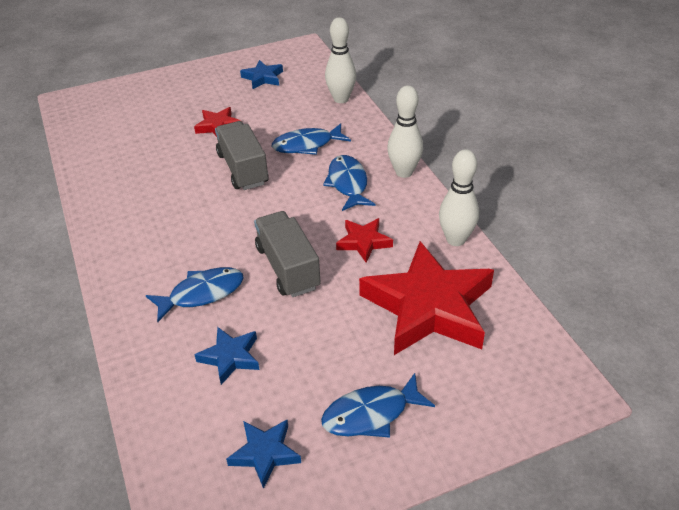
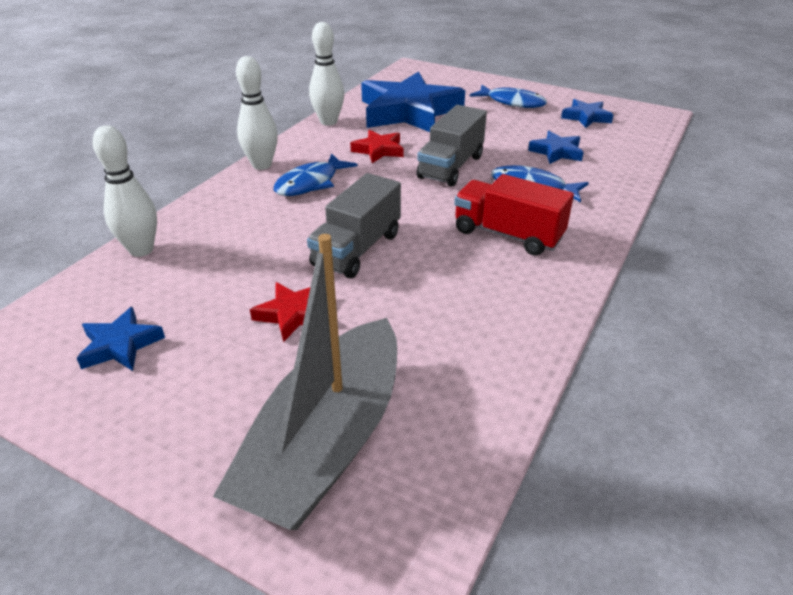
camera: 130 degrees left, 5 degrees down
blue fish [272,123,351,155] -> none
red star [359,241,494,355] -> blue star [361,72,465,132]
none -> grey boat [213,234,397,530]
none -> red truck [454,174,574,256]

